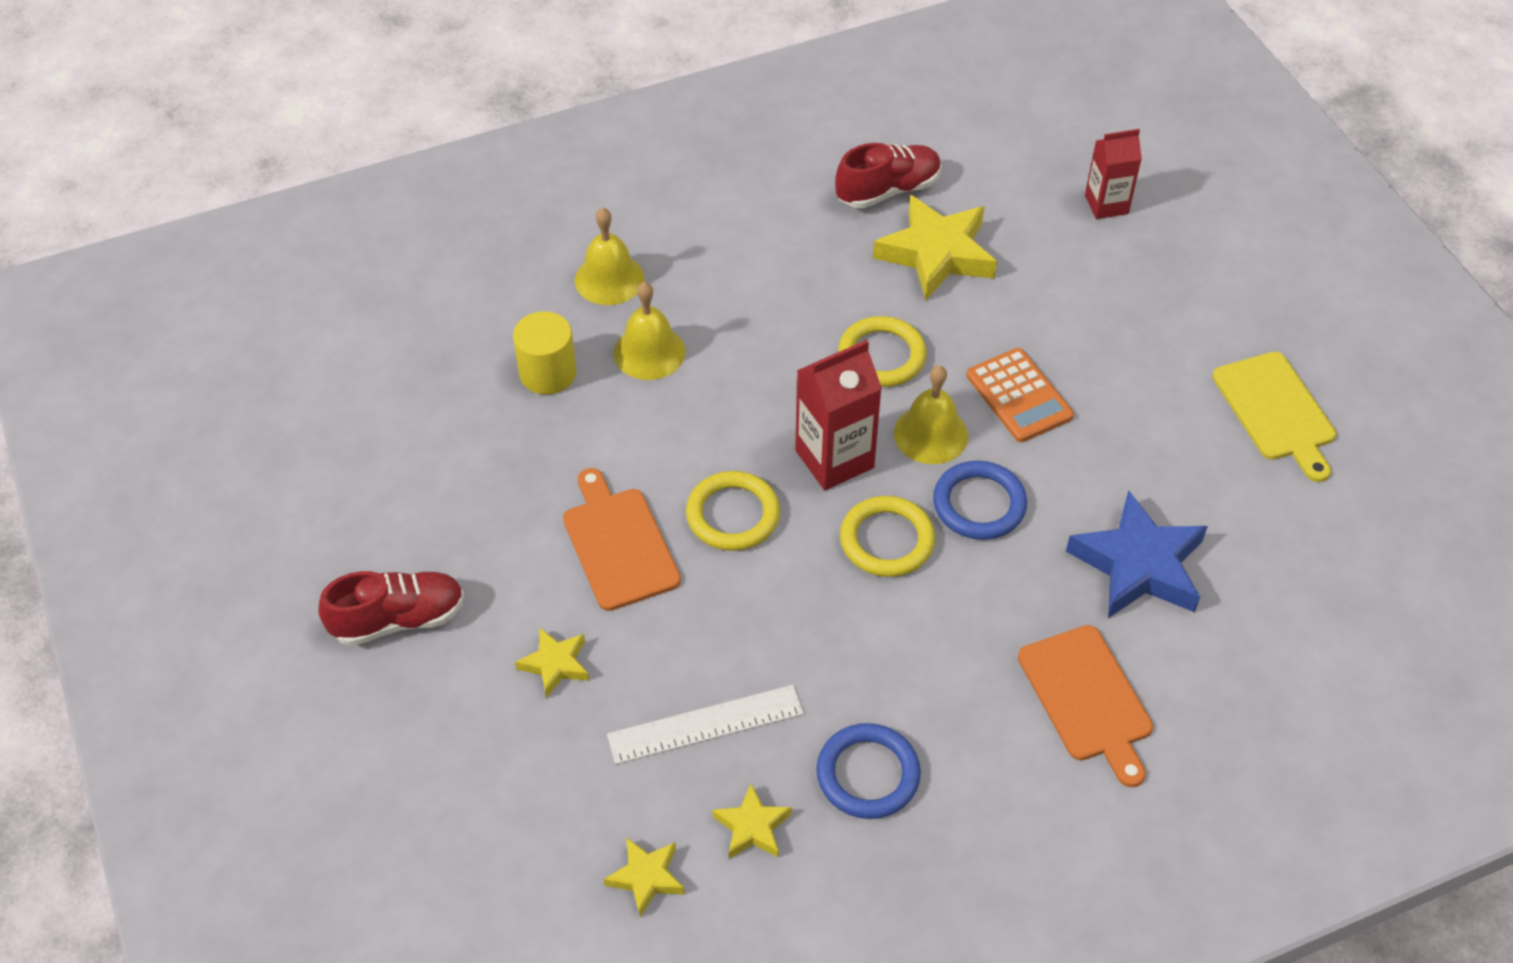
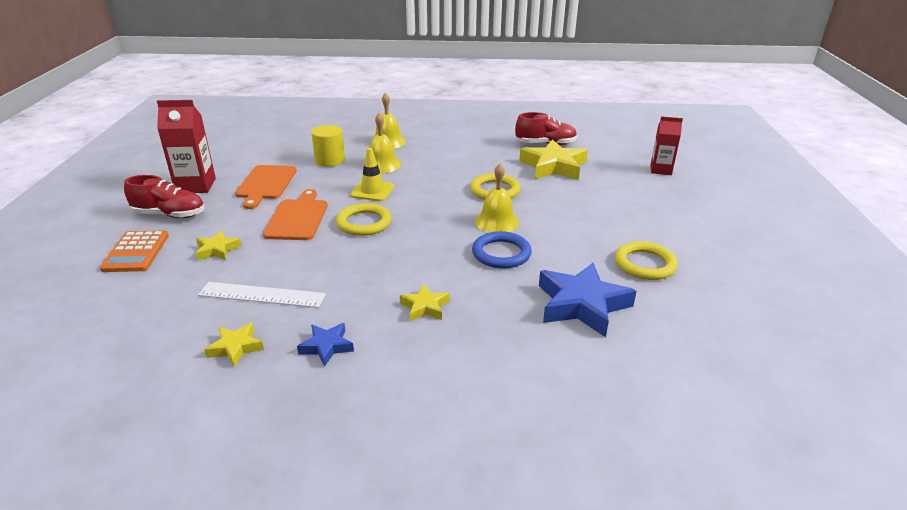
camera: 25 degrees right, 20 degrees down
yellow star [604,837,685,917] -> yellow star moved to [400,284,450,321]
red carton [795,340,882,490] -> red carton moved to [157,100,216,193]
blue ring [816,723,921,819] -> blue star [297,323,354,367]
yellow ring [840,496,935,577] -> yellow ring moved to [615,241,678,280]
orange calculator [966,348,1074,442] -> orange calculator moved to [100,231,169,272]
orange cutting board [1018,625,1153,787] -> orange cutting board moved to [235,165,297,209]
yellow cutting board [1212,352,1336,482] -> none
none -> yellow traffic cone [350,148,395,201]

